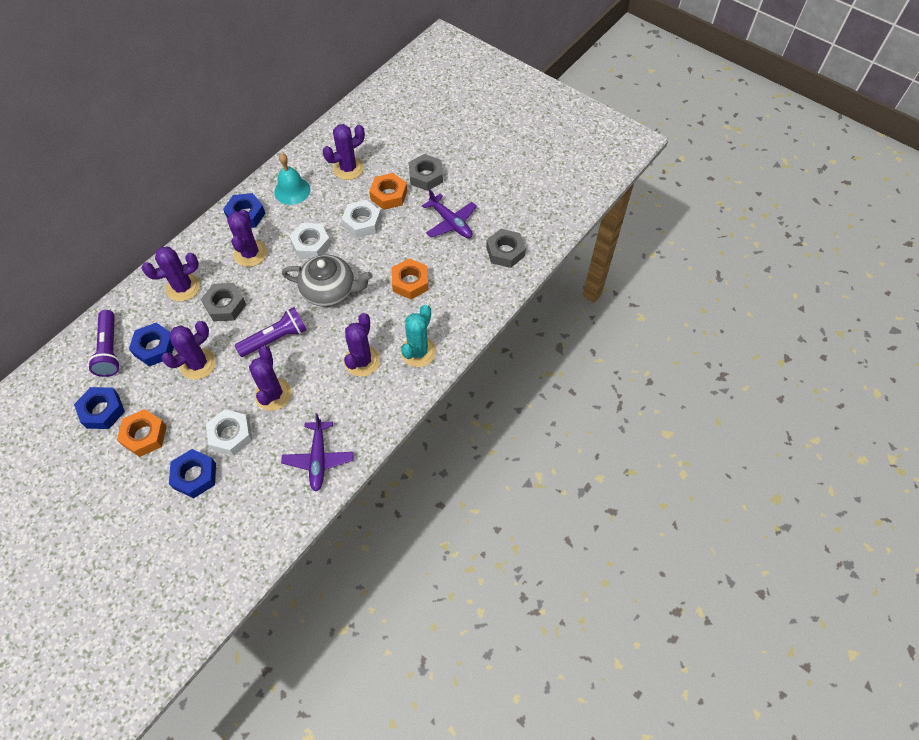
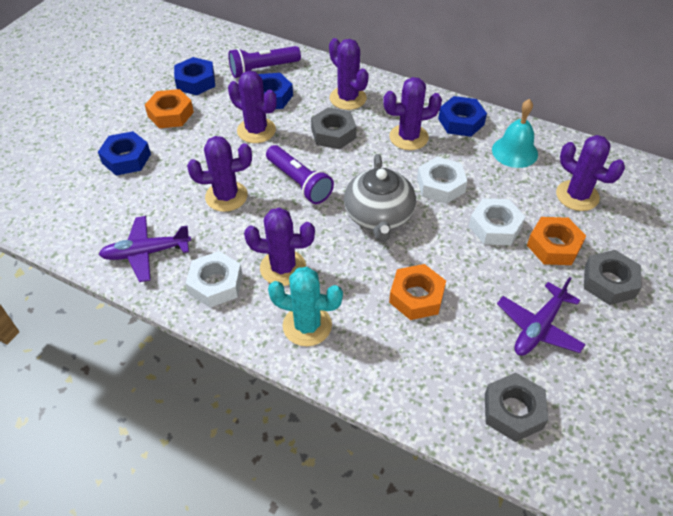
camera: 80 degrees right, 10 degrees down
white nut [206,409,252,456] -> white nut moved to [186,251,243,308]

